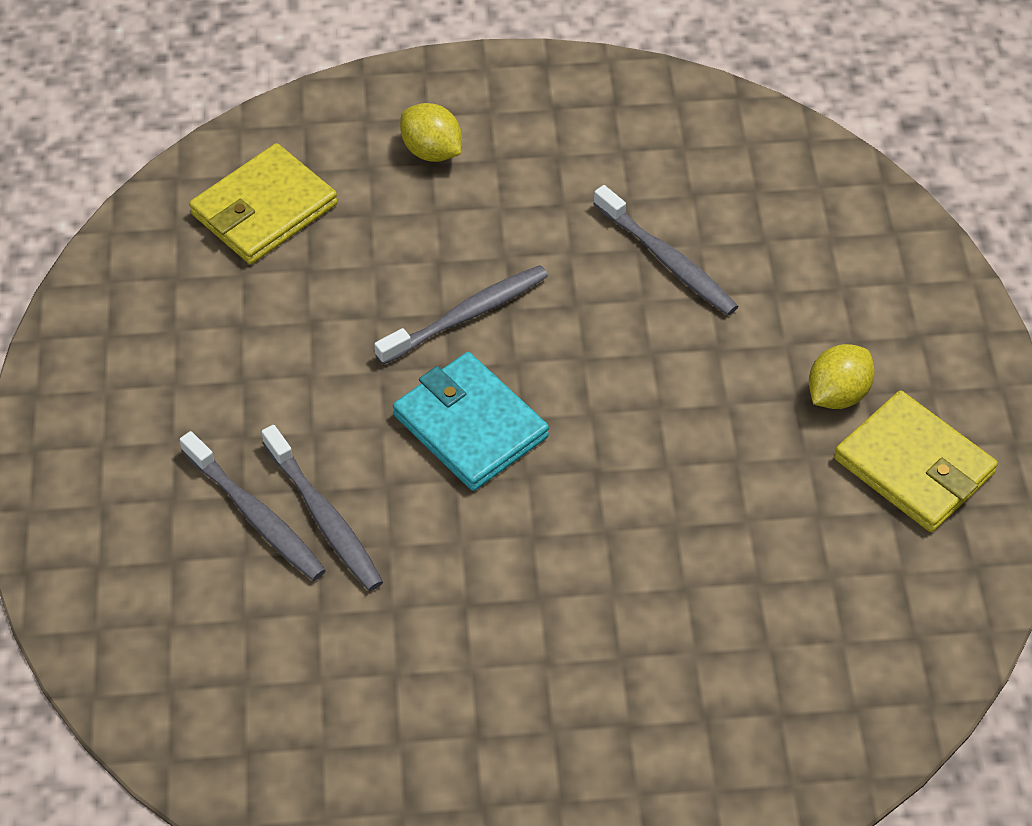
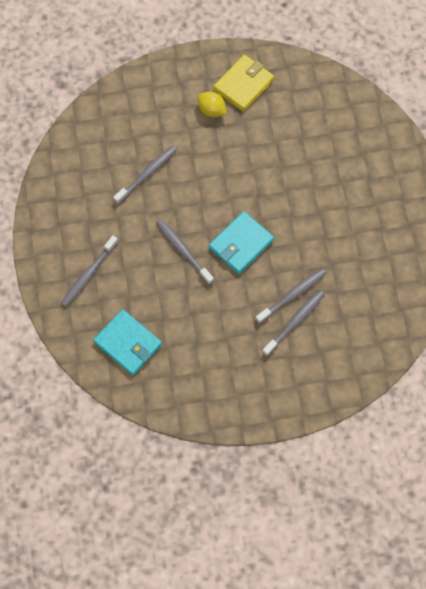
camera: 95 degrees left, 15 degrees up
yellow wallet [189,143,338,264] -> turquoise wallet [93,309,162,375]
yellow lemon [400,103,462,162] -> grey toothbrush [61,235,118,307]

